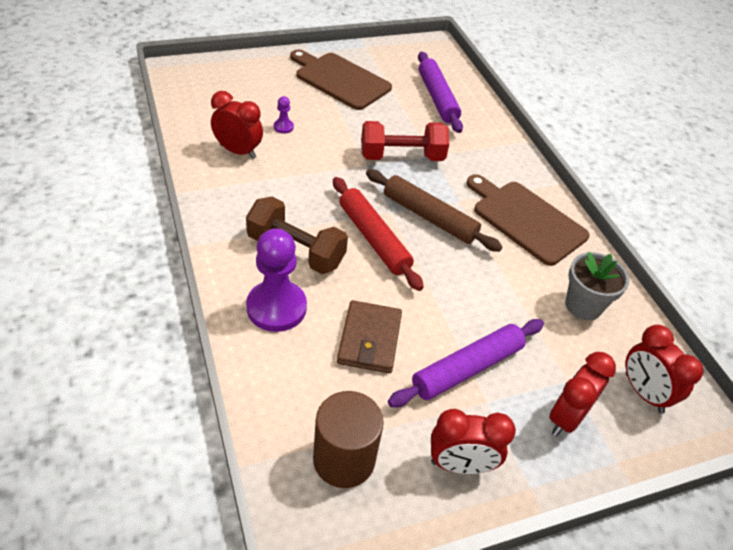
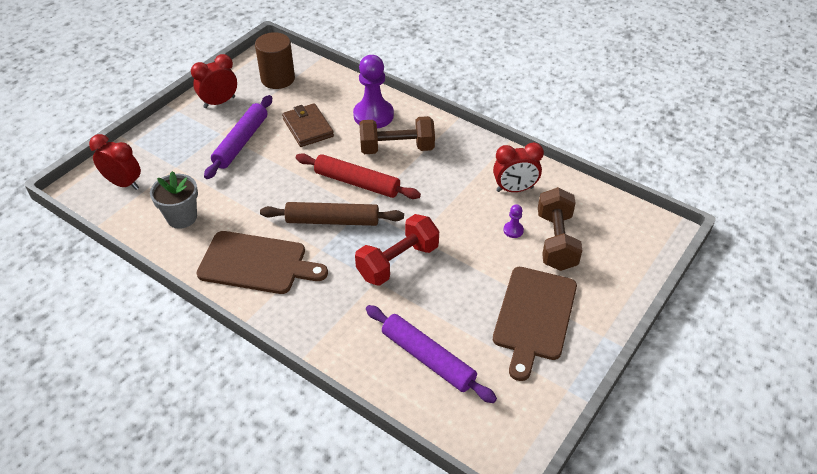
camera: 150 degrees right, 0 degrees up
brown cutting board [290,49,392,110] -> brown cutting board turned 105 degrees clockwise [493,267,577,381]
red clock [549,352,616,436] -> none
none -> brown dumbbell [538,187,582,271]

